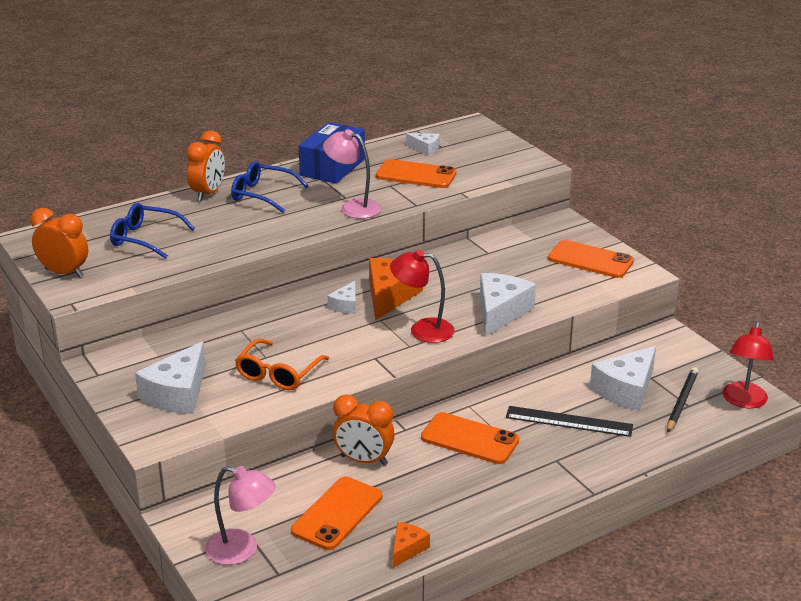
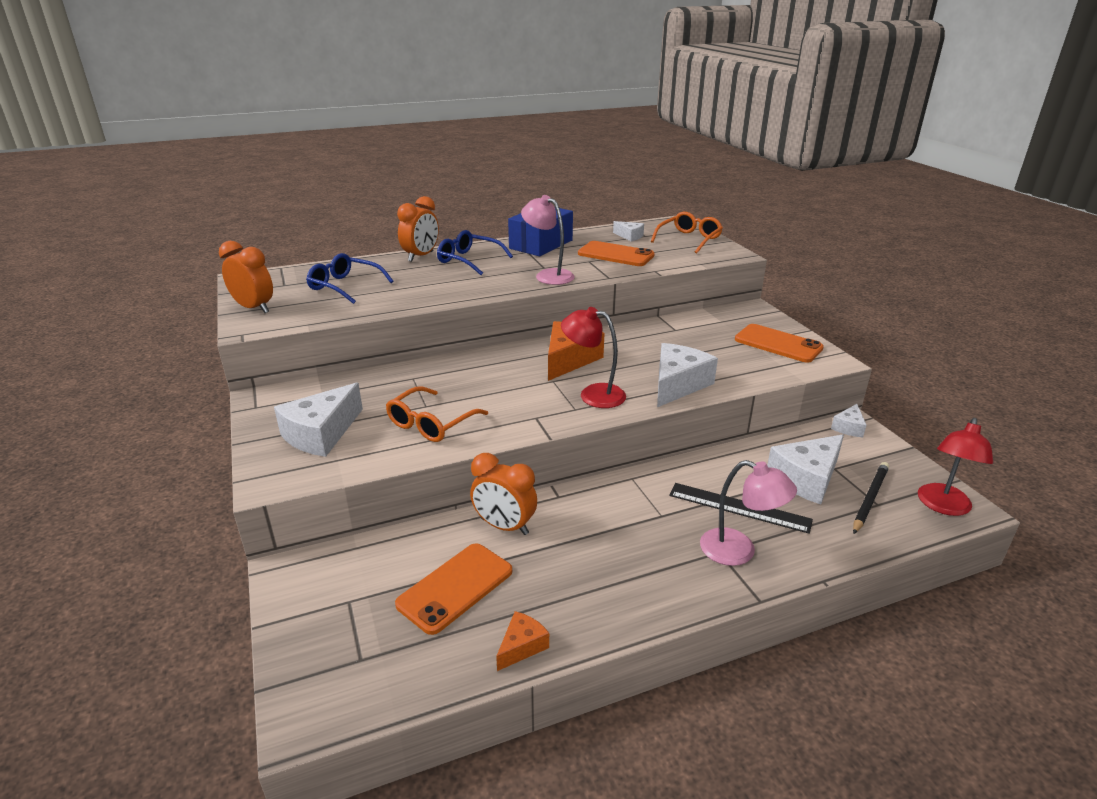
camera: 10 degrees right, 0 degrees up
pink lamp [205,466,275,565] -> pink lamp moved to [700,460,797,566]
white cheese [327,281,356,314] -> white cheese moved to [831,404,866,437]
orange phone [421,412,519,464] -> none
none -> orange glasses [651,212,723,253]

